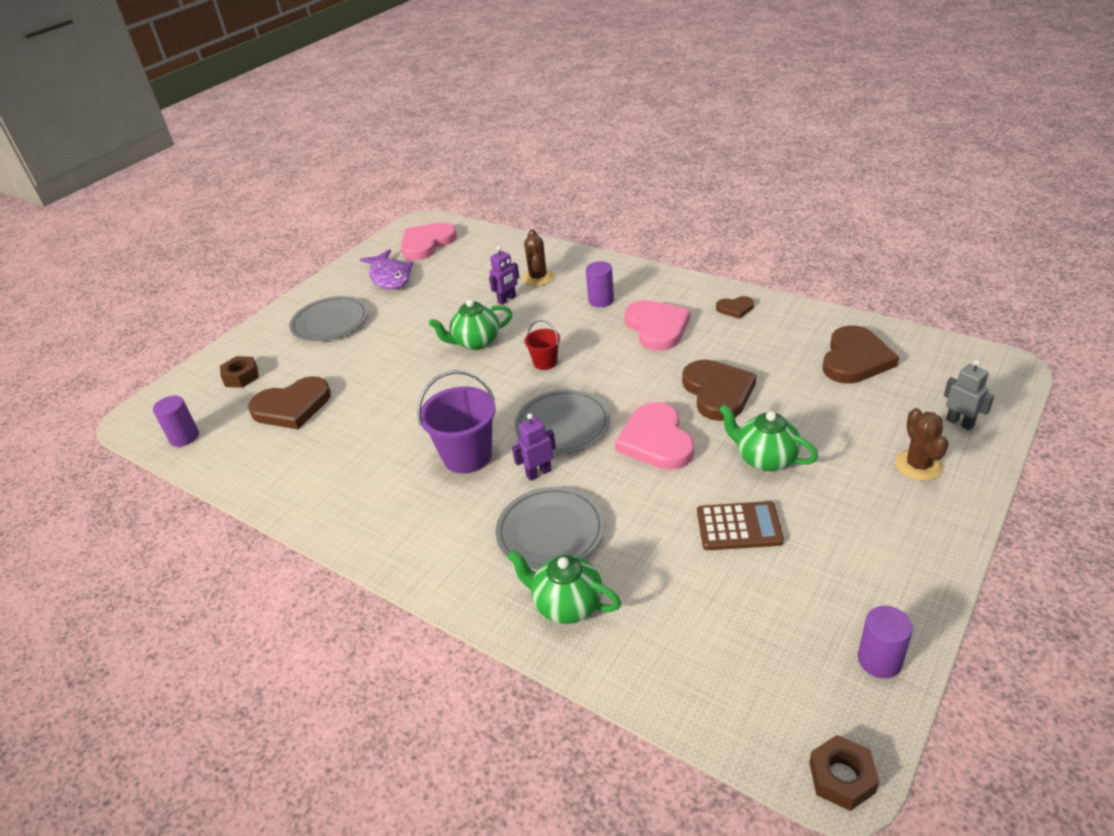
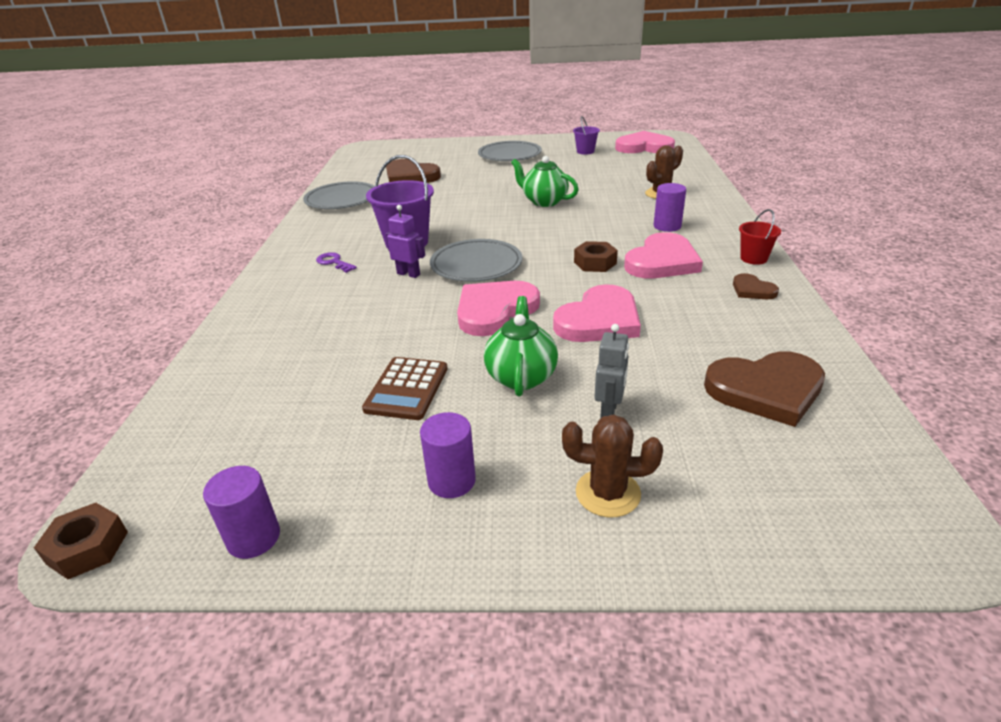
camera: 55 degrees right, 5 degrees down
purple cylinder [153,396,199,447] -> purple cylinder moved to [420,412,476,498]
brown nut [220,356,259,388] -> brown nut moved to [574,241,618,272]
purple fish [360,249,413,290] -> purple bucket [573,116,600,154]
purple robot [489,246,520,305] -> none
grey plate [495,487,605,570] -> grey plate moved to [303,181,375,209]
green teapot [507,550,621,624] -> none
red bucket [524,320,560,370] -> red bucket moved to [739,209,781,265]
brown heart [682,360,757,421] -> pink heart [553,284,641,342]
brown calculator [697,501,784,550] -> brown calculator turned 45 degrees clockwise [362,357,448,420]
brown cactus [895,408,949,481] -> brown cactus turned 45 degrees clockwise [562,414,663,518]
grey robot [944,360,994,431] -> grey robot moved to [594,324,629,419]
none -> purple key [316,252,357,273]

